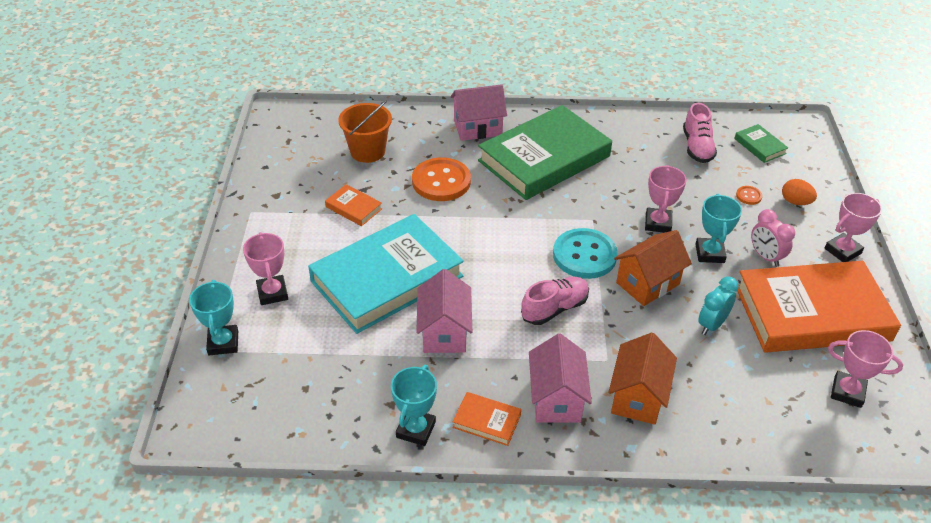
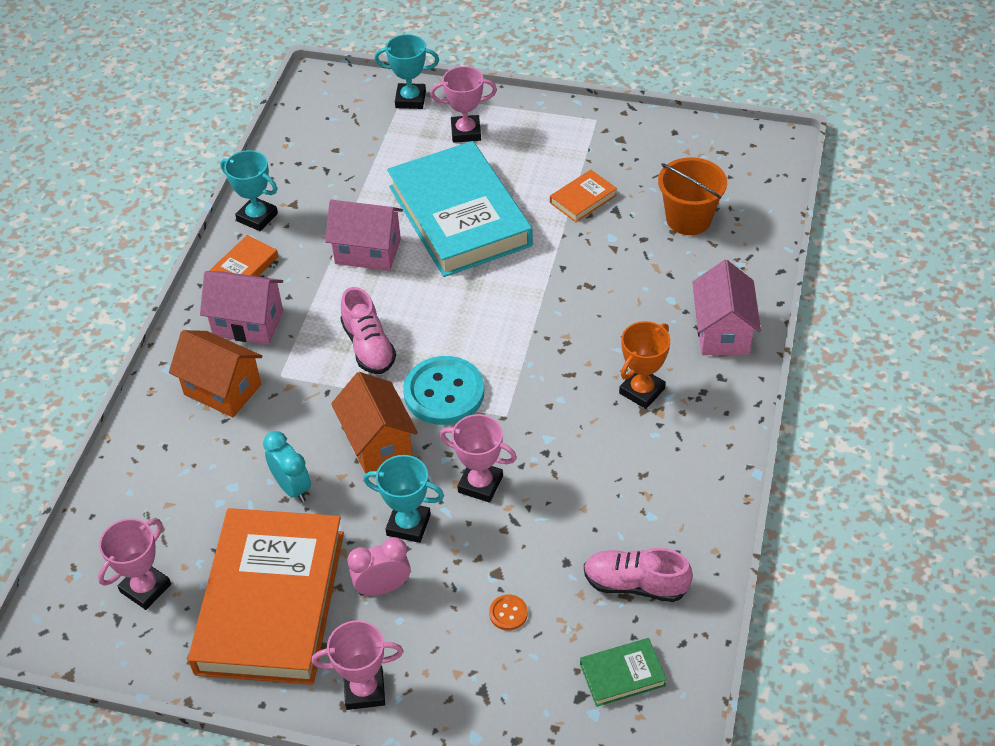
camera: 105 degrees right, 5 degrees up
orange button [412,158,471,201] -> none
green book [478,105,612,200] -> orange trophy [619,321,670,409]
orange egg [782,179,817,205] -> none
pink trophy [825,193,882,262] -> pink trophy turned 75 degrees counterclockwise [312,620,404,710]

